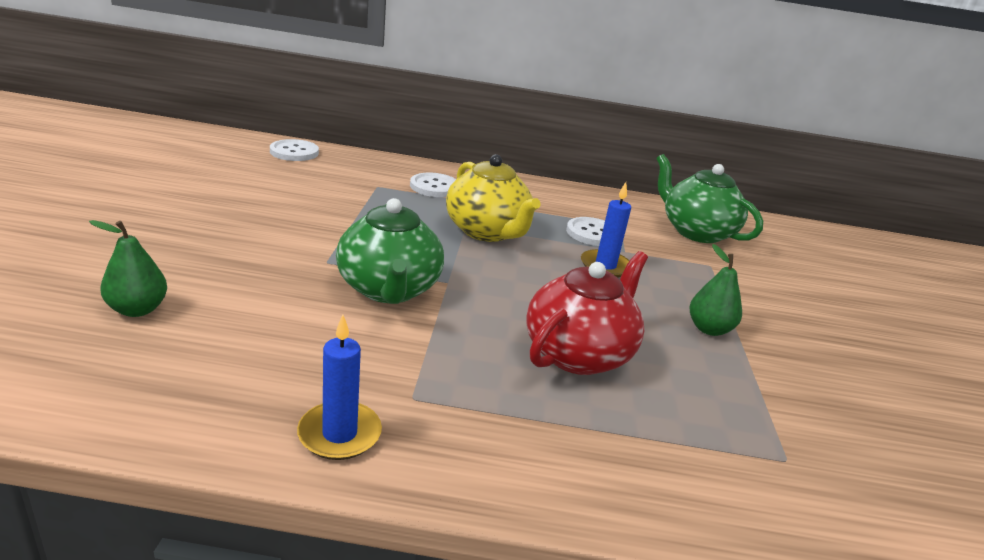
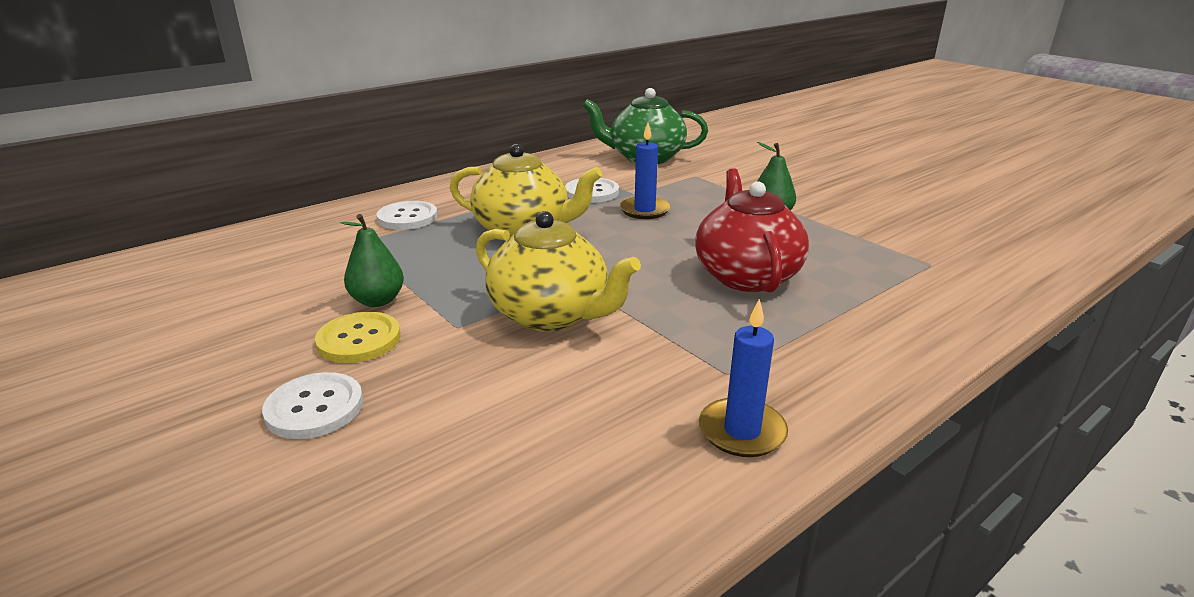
camera: 40 degrees left, 0 degrees up
green pear [89,220,167,317] -> green pear moved to [340,214,404,307]
white button [270,139,319,161] -> white button moved to [262,372,363,439]
green teapot [336,198,444,304] -> yellow teapot [476,211,641,332]
none -> yellow button [315,312,401,363]

